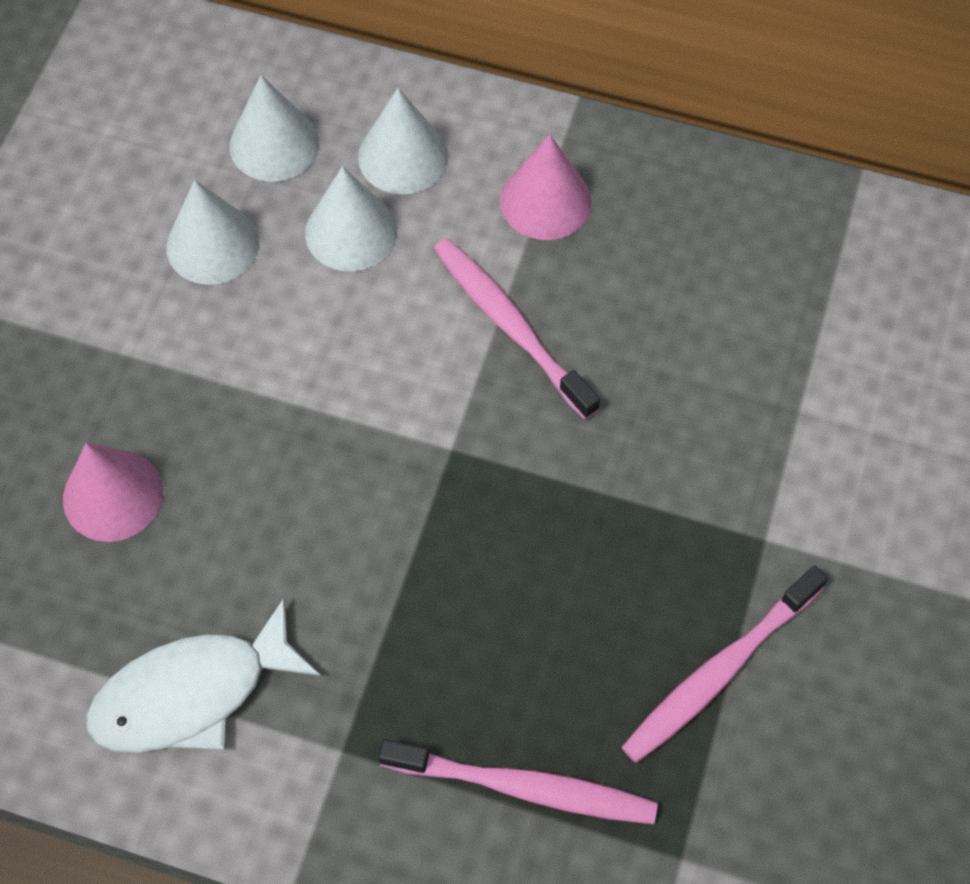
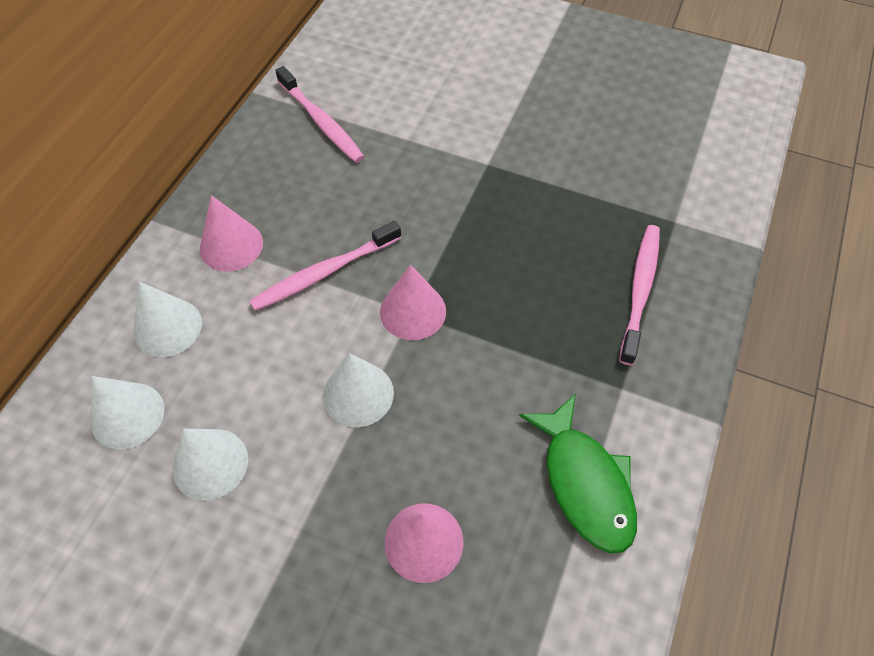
camera: 85 degrees left, 5 degrees down
white fish [86,597,320,753] -> green fish [519,394,637,553]
white cone [305,166,397,271] -> white cone moved to [323,353,394,427]
pink toothbrush [622,566,828,763] -> pink toothbrush moved to [275,66,365,163]
none -> pink cone [380,265,446,340]

